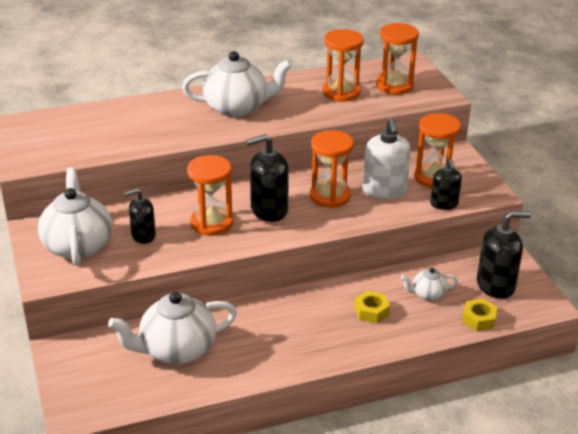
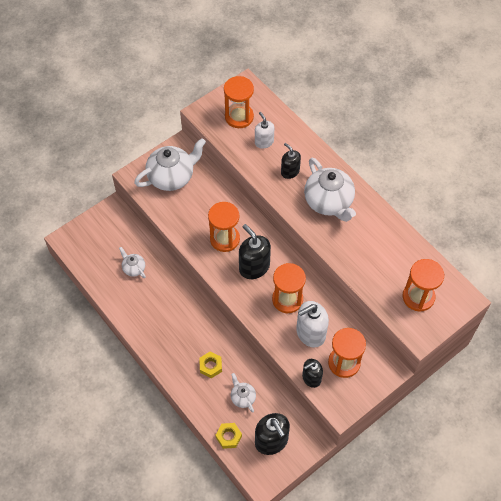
camera: 70 degrees right, 25 degrees up
white teapot [108,292,237,364] -> white teapot [119,247,146,278], size x0.49
black soap dispenser [124,188,156,244] -> black soap dispenser moved to [281,143,301,179]
orange hourglass [323,29,364,102] -> orange hourglass moved to [224,76,254,128]
none -> white soap dispenser [255,112,274,149]

